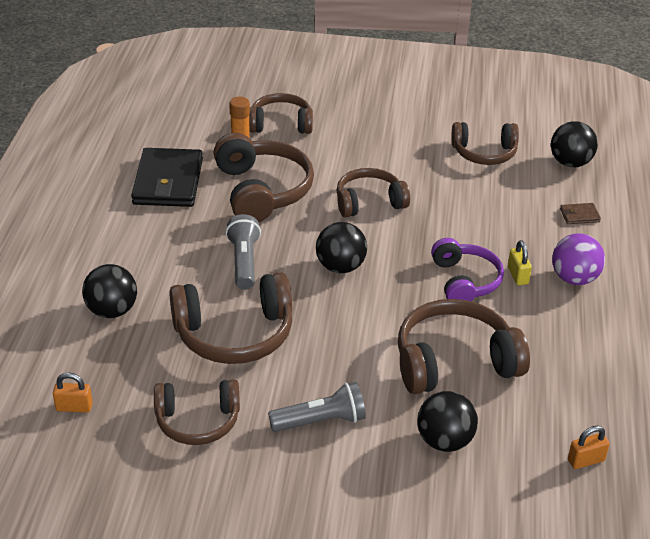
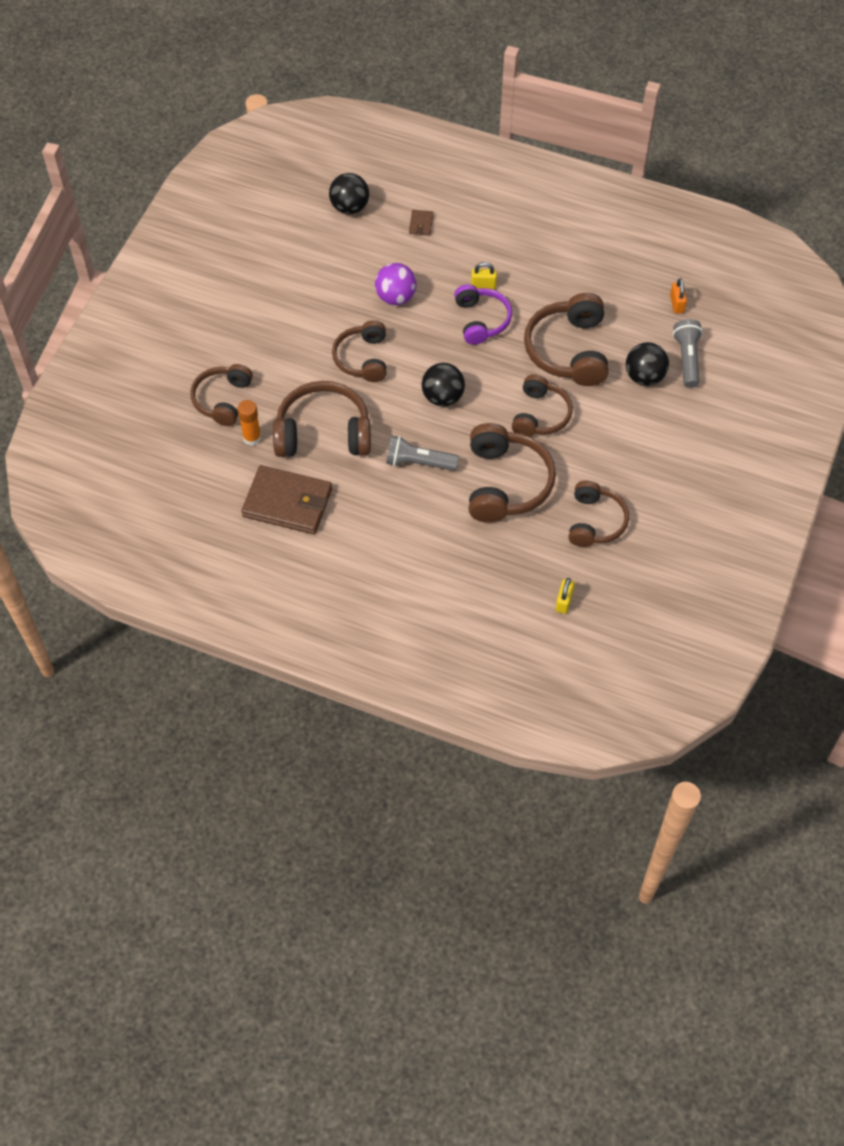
camera: 75 degrees left, 20 degrees up
orange padlock [53,373,93,413] -> yellow padlock [555,578,574,614]
black ball [82,264,137,318] -> none
black wallet [131,148,203,207] -> brown wallet [241,465,332,534]
grey flashlight [268,382,366,432] -> grey flashlight moved to [673,319,703,388]
purple headphones [431,238,504,301] -> purple headphones turned 75 degrees clockwise [454,284,512,345]
brown headphones [451,122,519,165] -> brown headphones moved to [512,374,573,437]
purple ball [552,233,605,285] -> purple ball moved to [375,263,417,305]

